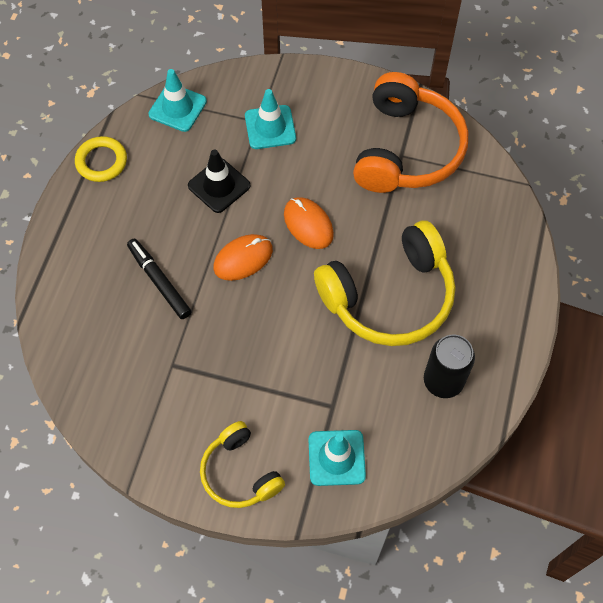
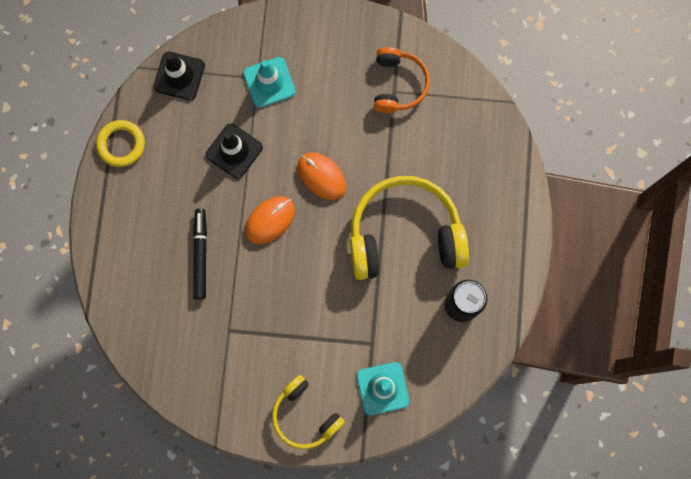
camera: 10 degrees left, 15 degrees up
black marker [127,239,192,319] -> black marker turned 45 degrees clockwise [193,209,207,300]
turquoise traffic cone [148,69,207,132] -> black traffic cone [153,52,205,101]
yellow headphones [314,220,455,346] -> yellow headphones turned 150 degrees counterclockwise [350,176,469,280]
orange headphones [353,72,468,193] -> orange headphones [374,47,430,113], size x0.57

